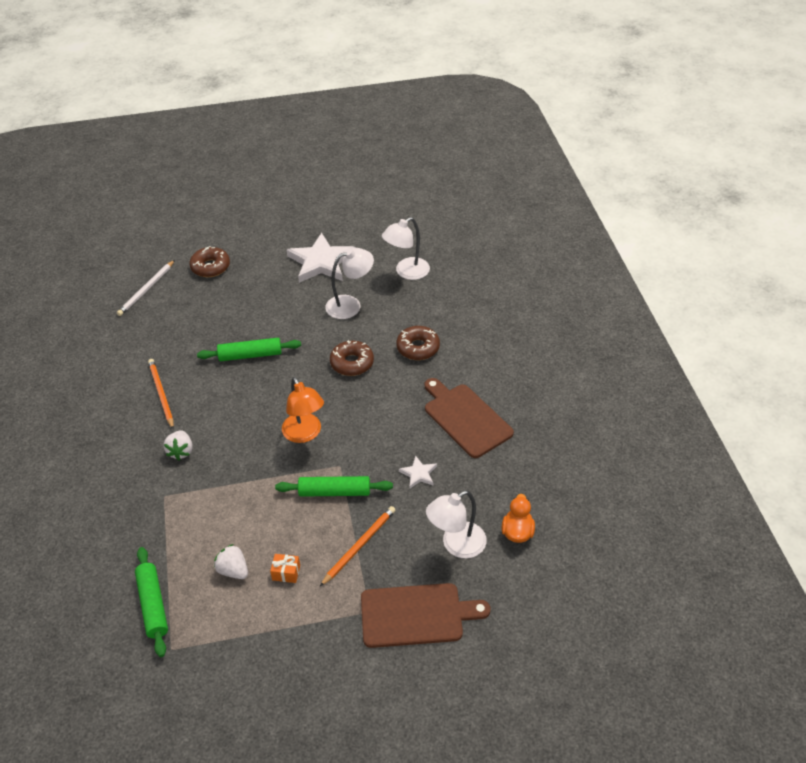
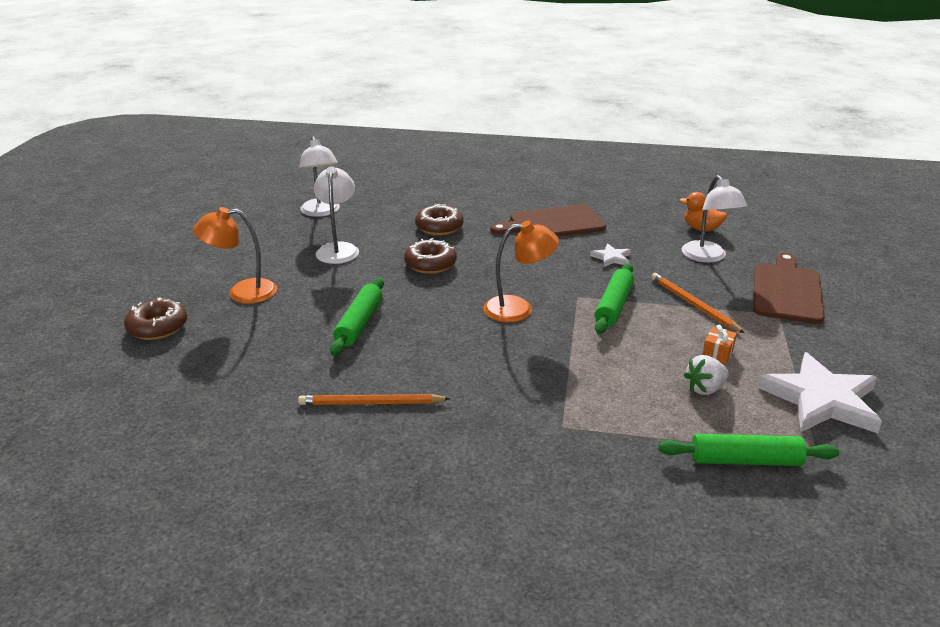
camera: 70 degrees left, 15 degrees down
white pencil [117,260,175,316] -> none
white strawberry [164,430,193,460] -> none
white star [287,233,356,283] -> white star moved to [757,352,882,433]
none -> orange lamp [193,207,277,304]

